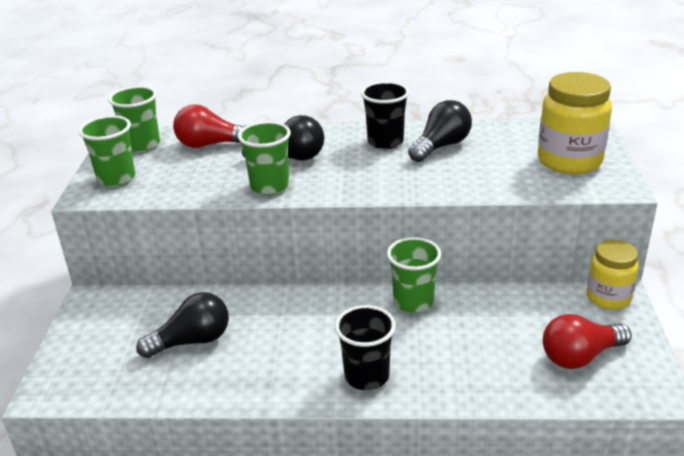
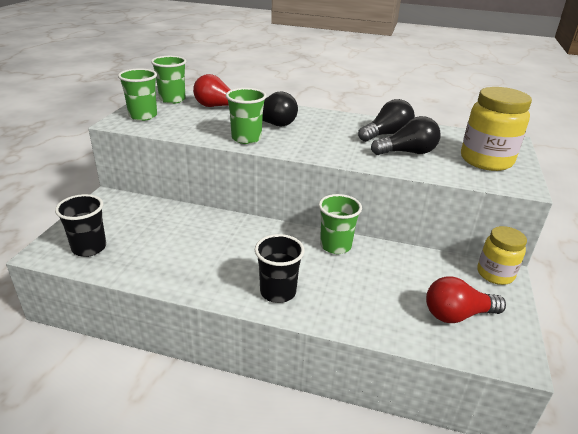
camera: 10 degrees right, 0 degrees up
black light bulb [136,292,229,358] -> black light bulb moved to [371,116,441,155]
black cup [361,81,409,149] -> black cup moved to [55,194,106,257]

